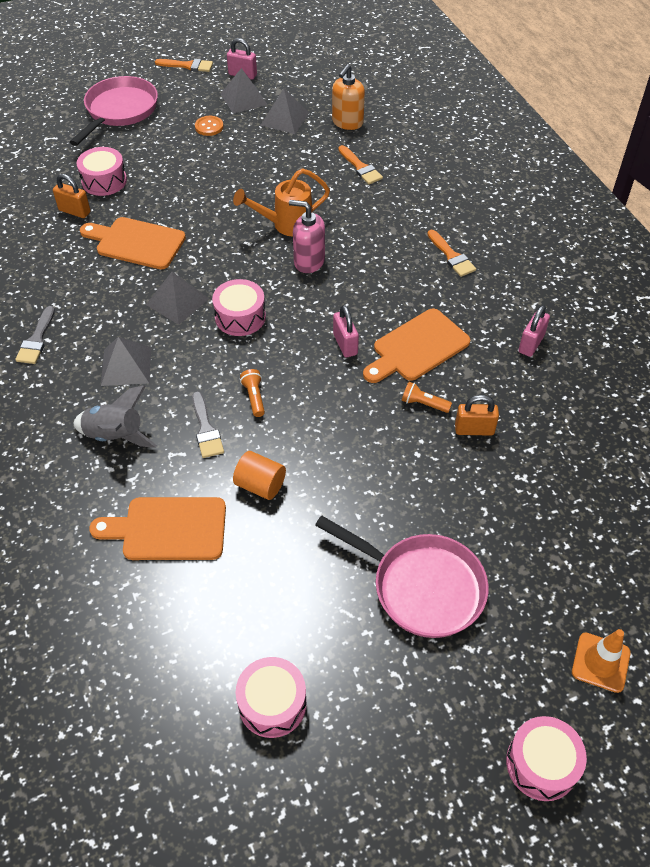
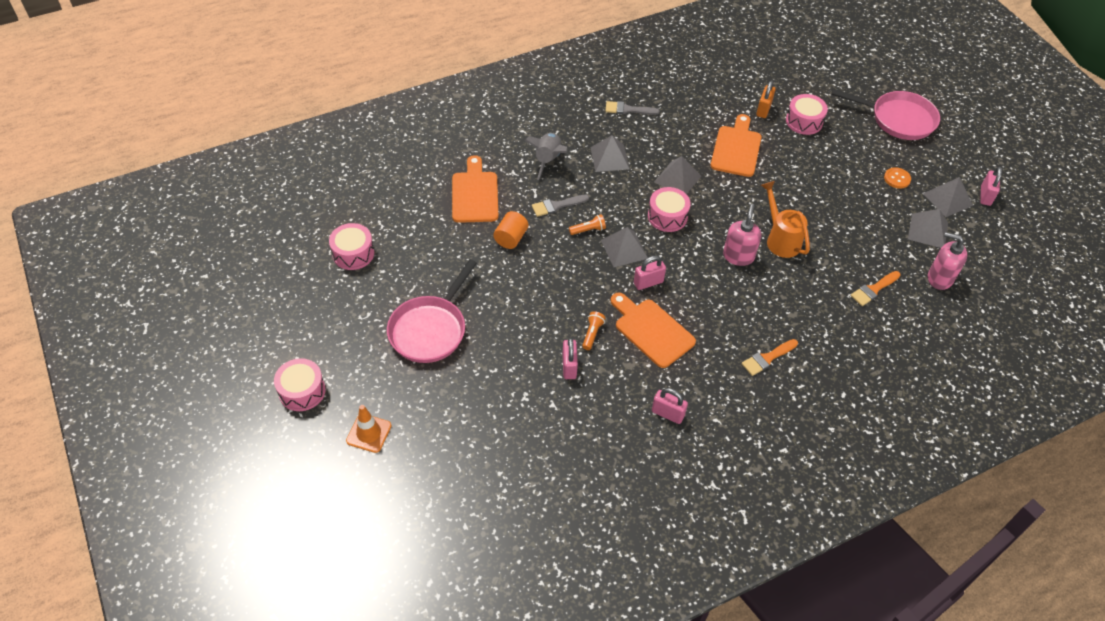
camera: 85 degrees right, 0 degrees up
orange brush [155,59,213,72] -> none
orange soap dispenser [332,64,365,130] -> pink soap dispenser [928,232,967,290]
orange padlock [455,395,499,436] -> pink padlock [562,338,578,379]
none -> grey pyramid [601,227,648,267]

